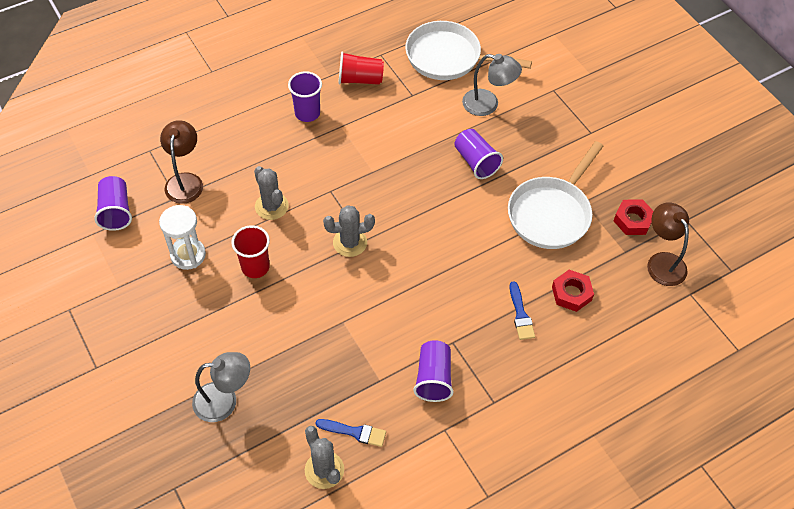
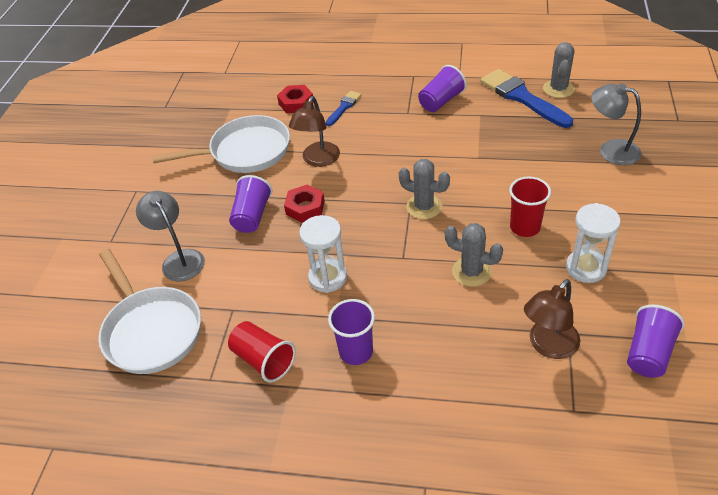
camera: 135 degrees left, 10 degrees down
grey cactus [254,166,289,220] -> grey cactus turned 75 degrees counterclockwise [445,223,503,287]
blue brush [316,419,386,447] -> blue brush [480,69,573,128], size x1.93
red nut [613,199,654,235] -> red nut moved to [284,184,325,223]
brown lamp [647,202,689,286] -> brown lamp moved to [289,96,340,167]
none -> white hourglass [299,215,347,293]

